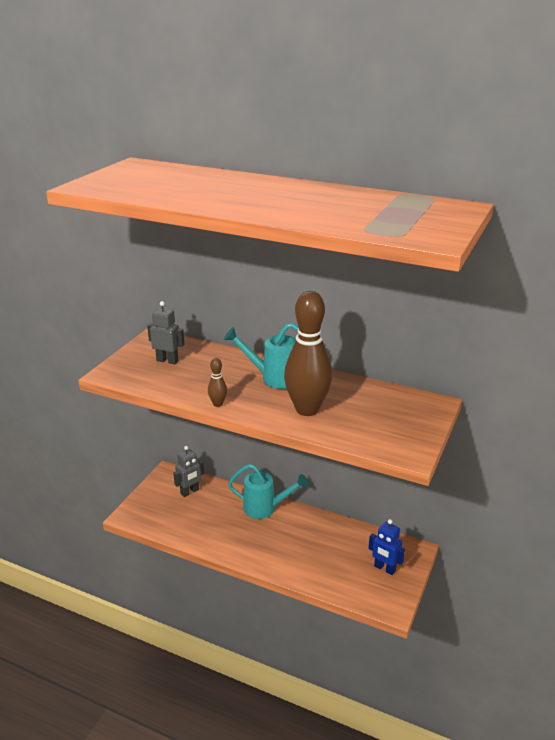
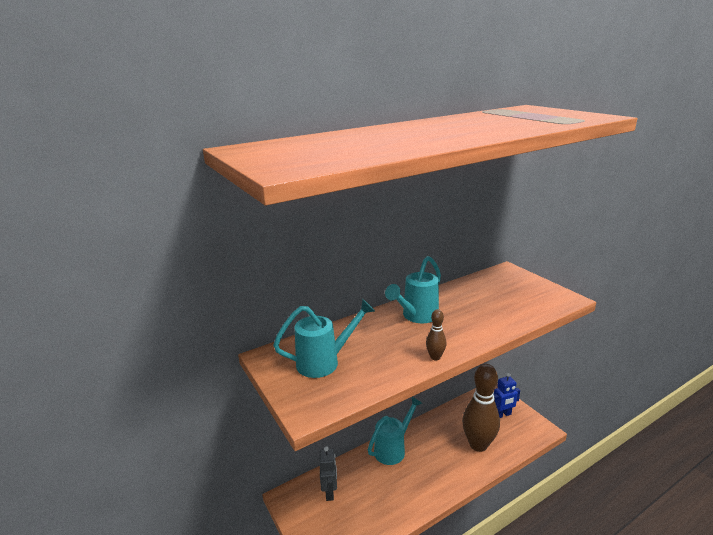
camera: 55 degrees left, 5 degrees down
grey robot [147,301,184,365] -> turquoise watering can [273,299,375,378]
brown bowling pin [284,291,332,416] -> brown bowling pin moved to [462,364,500,452]

